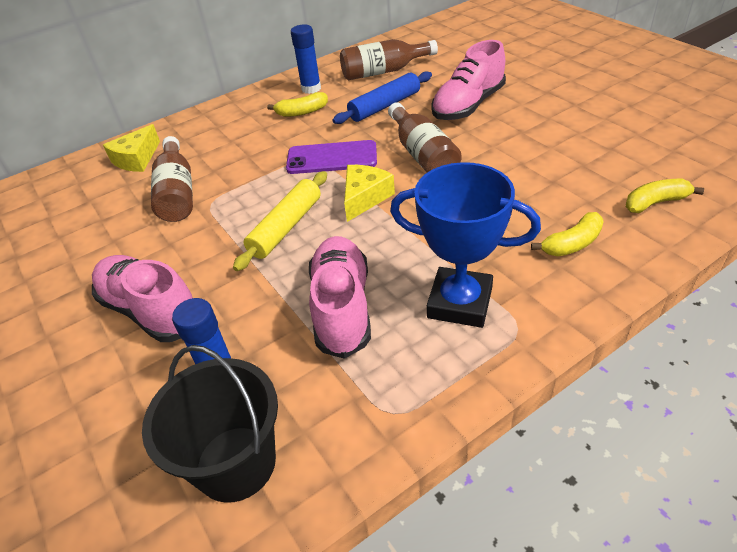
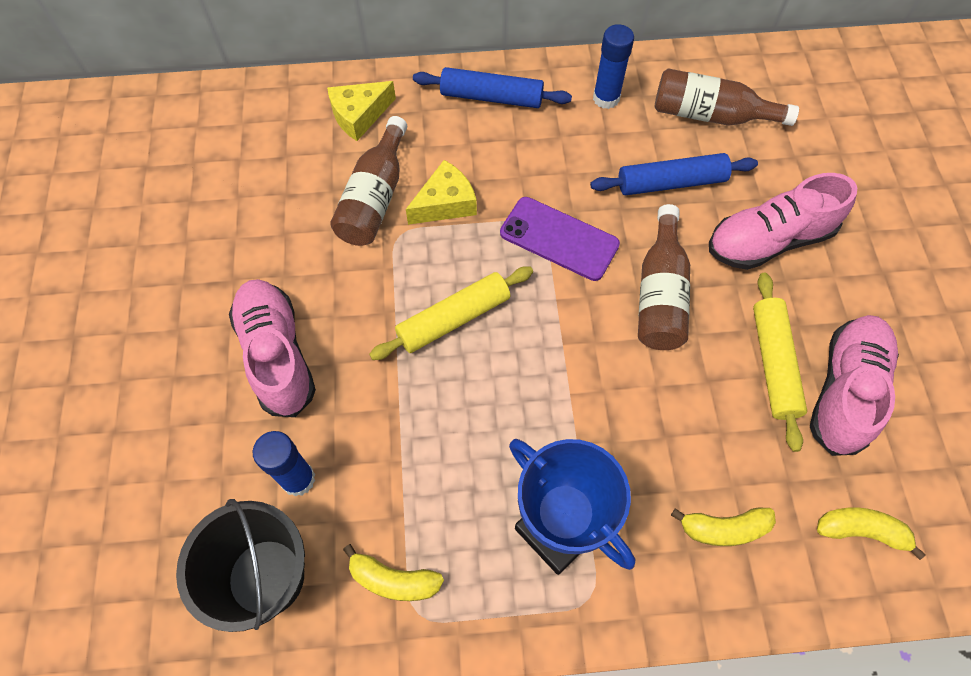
camera: 25 degrees right, 20 degrees up
yellow banana [267,92,328,117] -> yellow banana moved to [343,544,444,601]
pink shoe [309,236,371,359] -> pink shoe moved to [810,315,899,456]
yellow cheese [344,165,395,222] -> yellow cheese moved to [406,160,477,225]
none -> blue rolling pin [413,67,572,108]
none -> yellow rolling pin [753,273,807,452]

